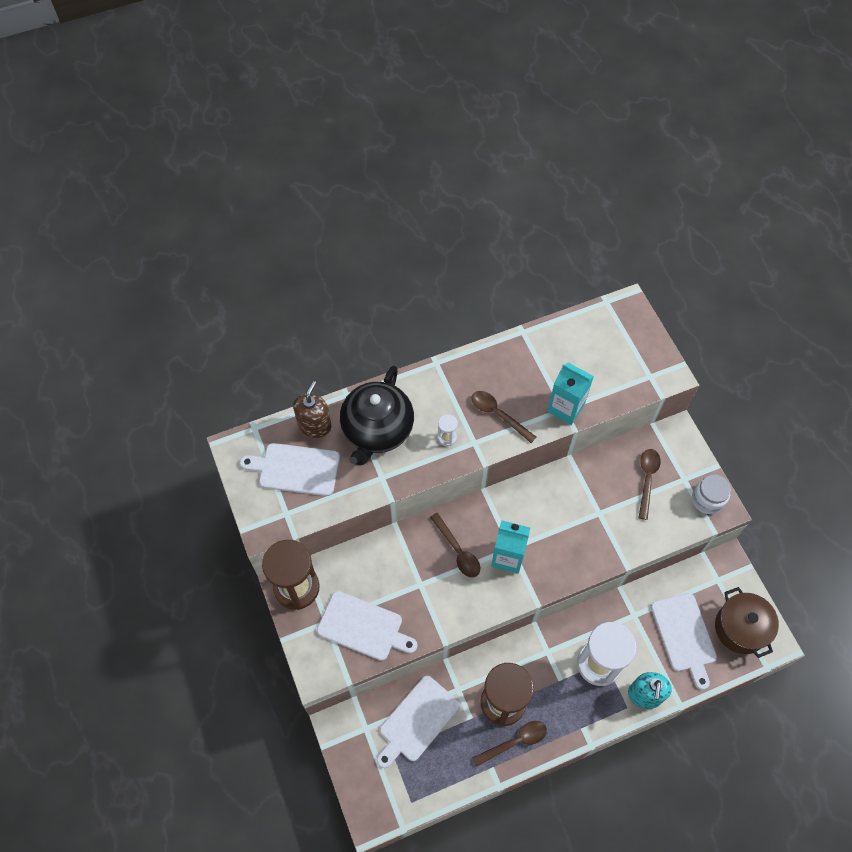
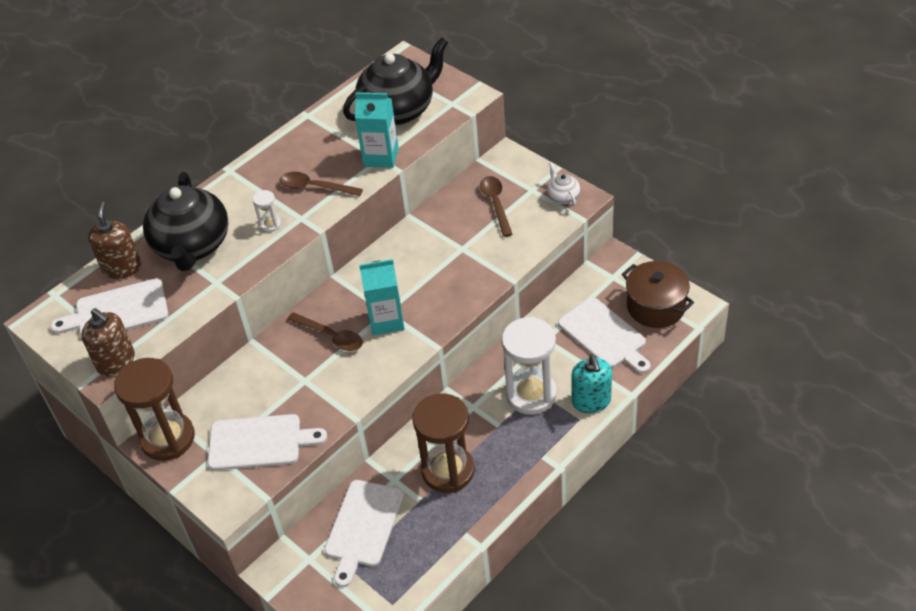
camera: 20 degrees left, 15 degrees down
brown spoon [472,721,547,767] -> none
white jar [692,474,731,514] -> white teapot [547,162,580,206]
none -> brown soap dispenser [81,308,135,377]
none -> black teapot [343,38,448,125]

